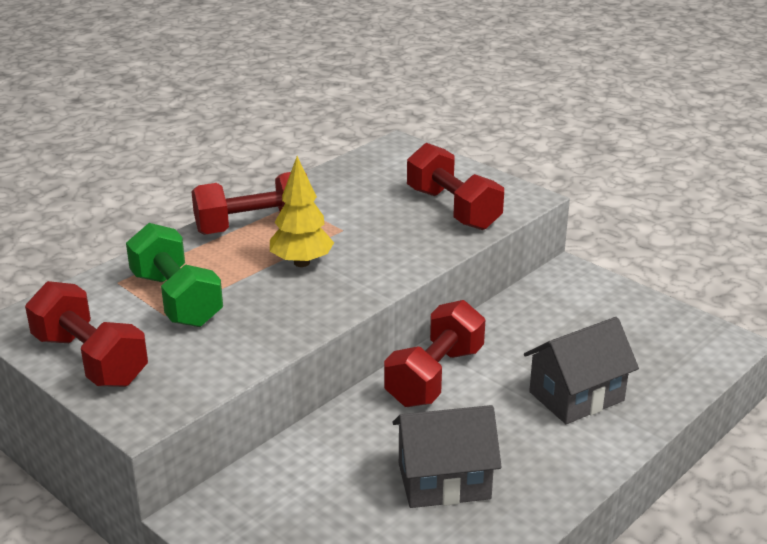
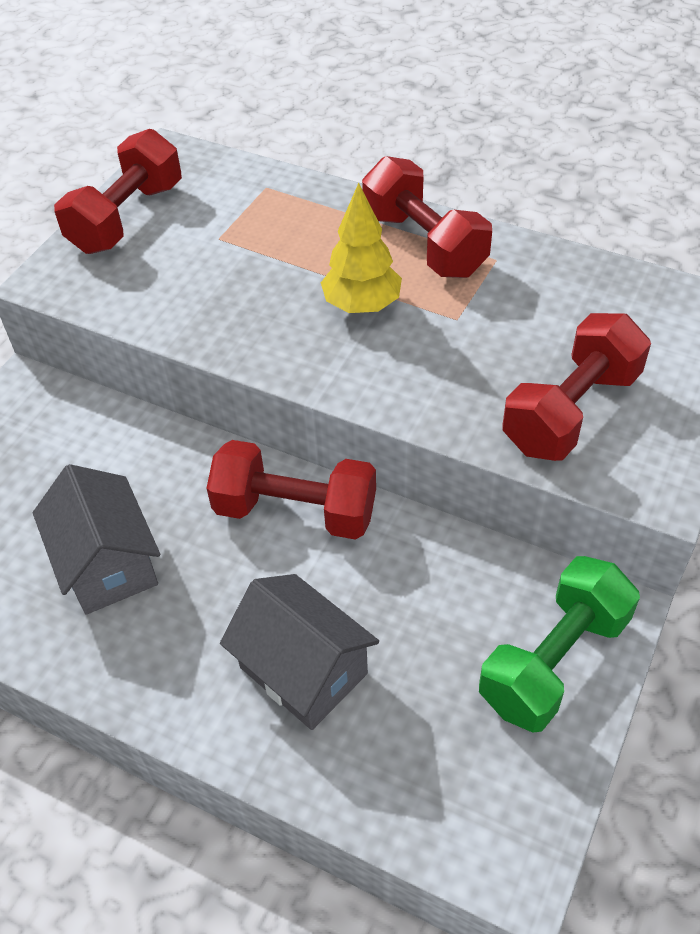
camera: 75 degrees right, 20 degrees up
green dumbbell [126,223,223,327] -> green dumbbell moved to [479,556,640,733]

